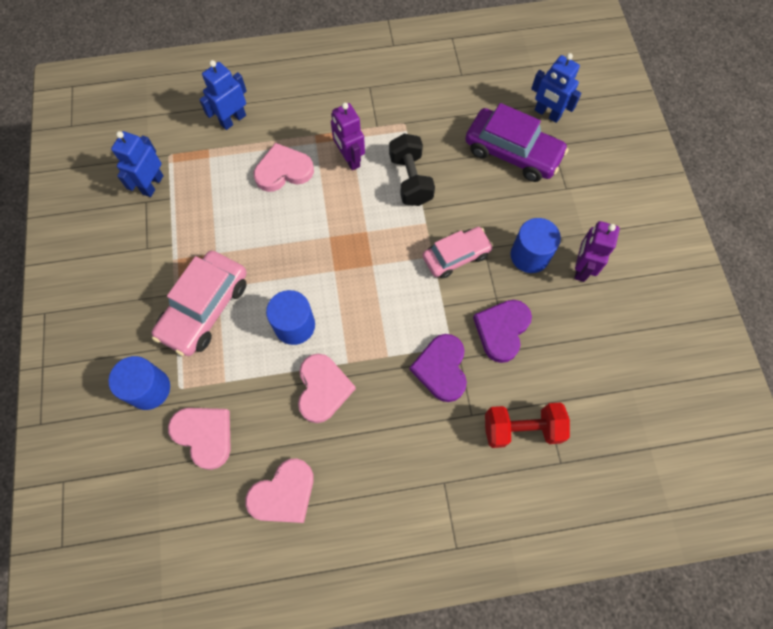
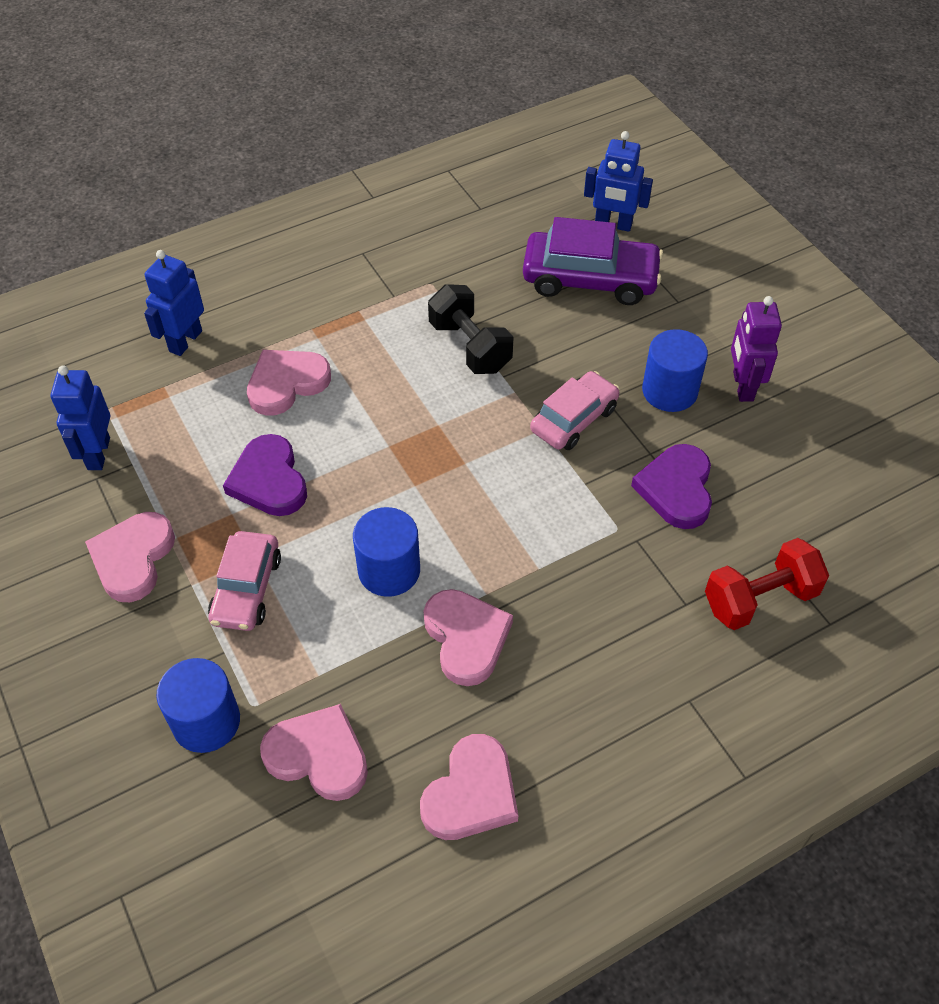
camera: 20 degrees left, 15 degrees down
pink car [152,251,247,356] -> pink car [208,531,281,631], size x0.66
purple robot [331,103,365,170] -> none
purple heart [409,334,467,402] -> purple heart moved to [223,434,307,516]
none -> pink heart [85,512,175,602]

